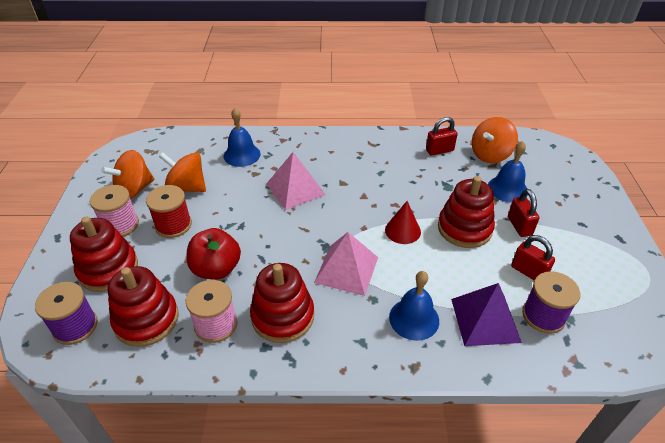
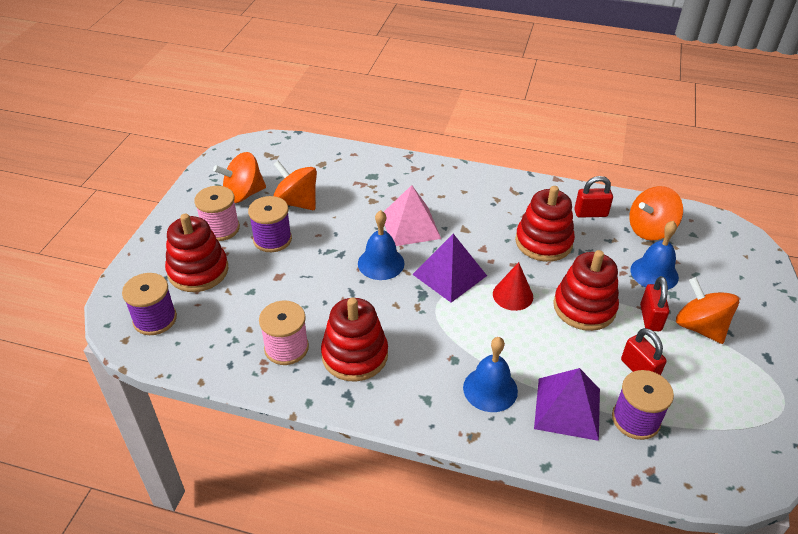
camera: 15 degrees right, 0 degrees up
red stacking toy [108,266,179,347] -> red stacking toy moved to [515,186,575,262]
red spool [146,185,192,238] -> purple spool [248,196,292,252]
red apple [187,228,241,280] -> none
blue bell [224,108,261,167] -> blue bell moved to [358,210,404,280]
pink pyramid [314,232,378,296] -> none
none -> purple pyramid [412,234,487,303]
none -> orange spinning top [676,277,739,344]

